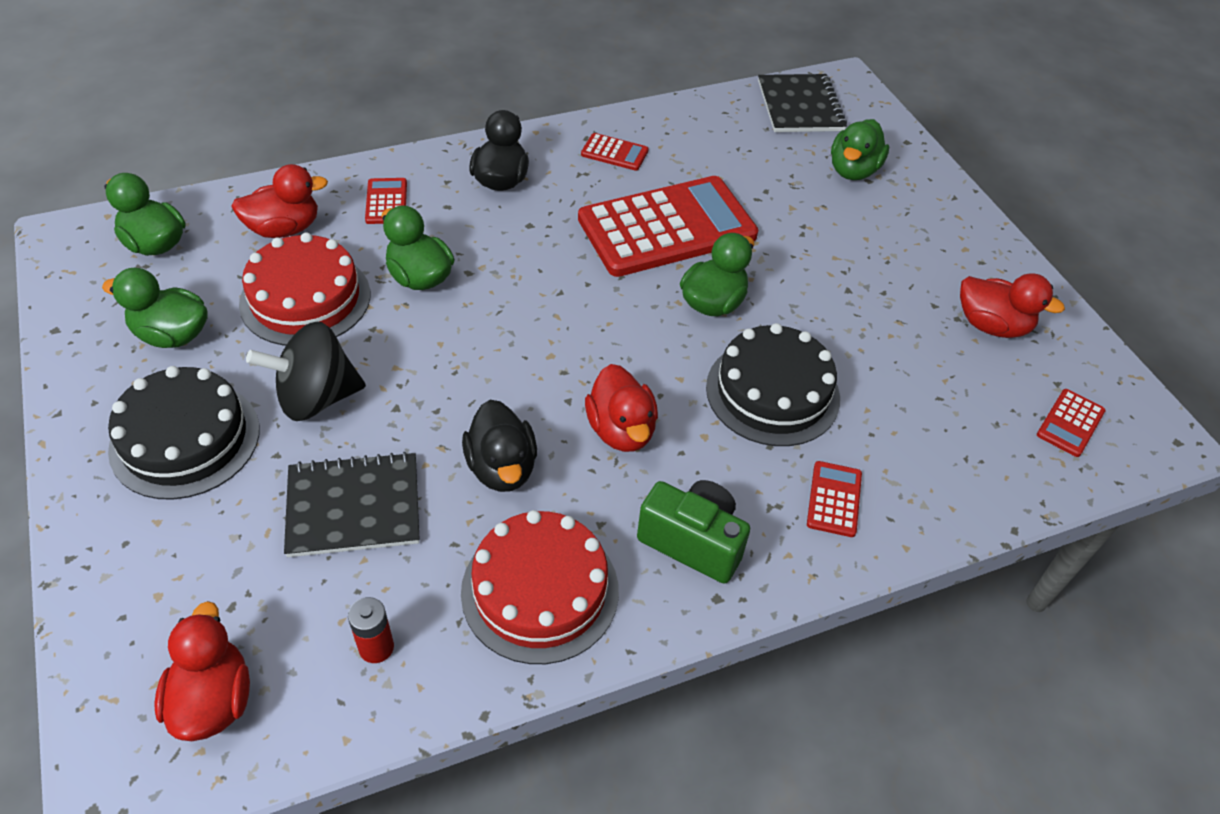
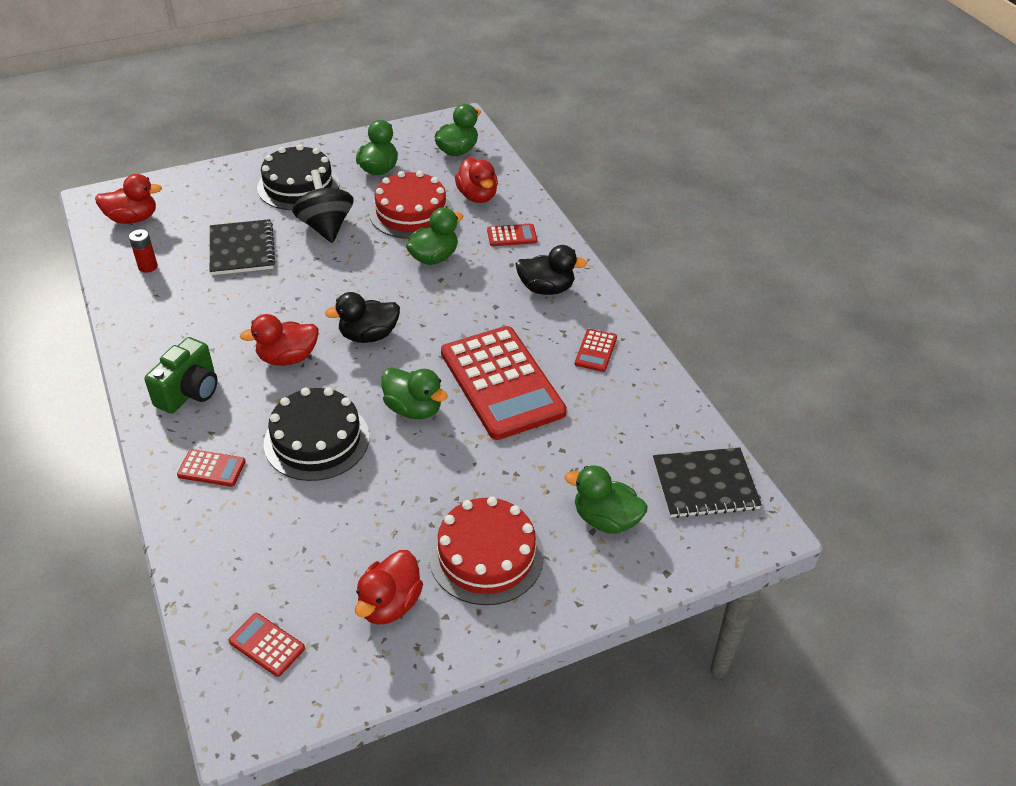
camera: 90 degrees right, 5 degrees down
red cake [461,510,619,664] -> red cake moved to [429,497,544,605]
black duck [462,400,537,492] -> black duck moved to [325,292,400,343]

